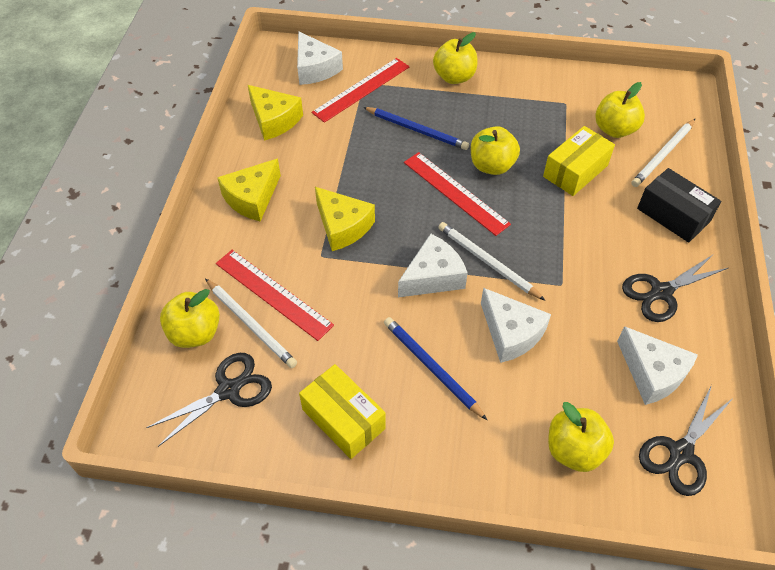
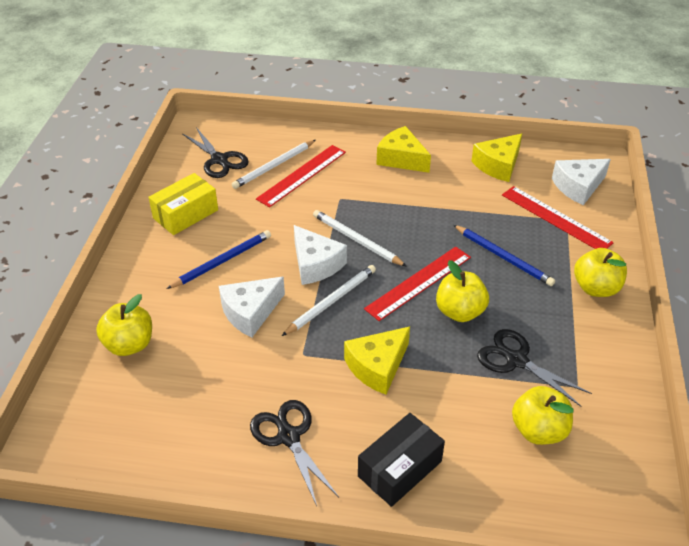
camera: 90 degrees right, 10 degrees down
yellow apple [160,289,220,348] -> none
yellow cheese [315,187,375,251] -> yellow cheese moved to [344,326,410,395]
blue pencil [363,107,469,150] -> blue pencil turned 75 degrees counterclockwise [453,225,555,286]
yellow box [543,126,615,196] -> none
white cheese [617,326,698,405] -> none
white pencil [631,119,695,187] -> white pencil moved to [313,210,407,267]
black scissors [639,385,733,496] -> black scissors moved to [477,329,592,406]

